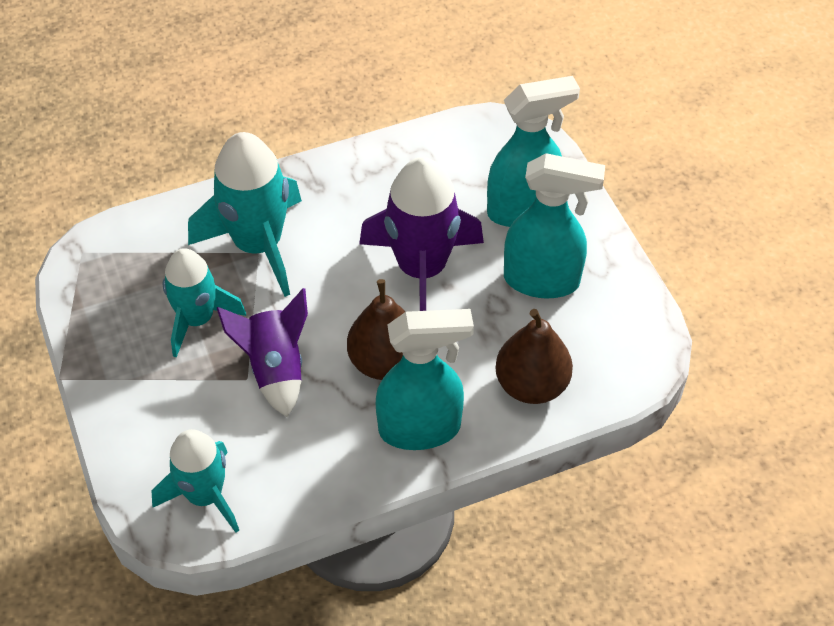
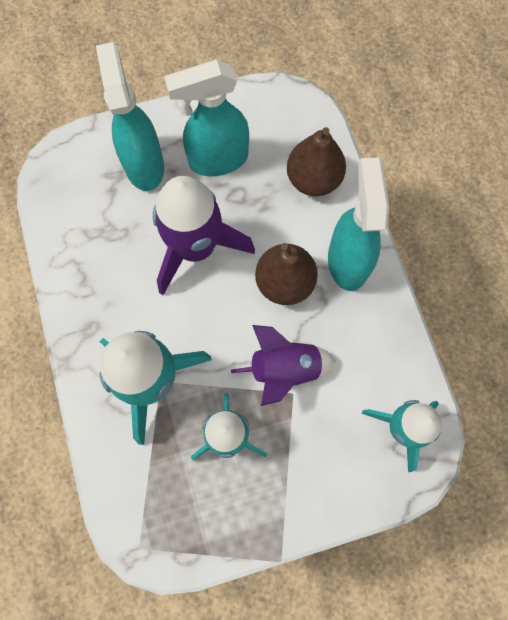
camera: 85 degrees left, 20 degrees up
turquoise spray bottle [504,153,605,299] -> turquoise spray bottle turned 120 degrees counterclockwise [164,60,249,176]

